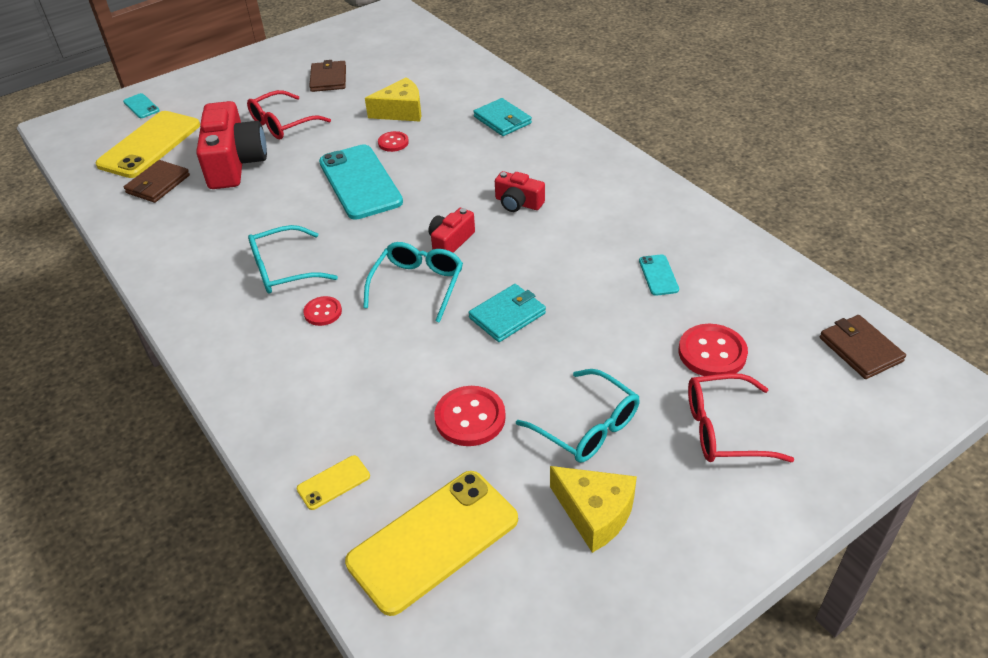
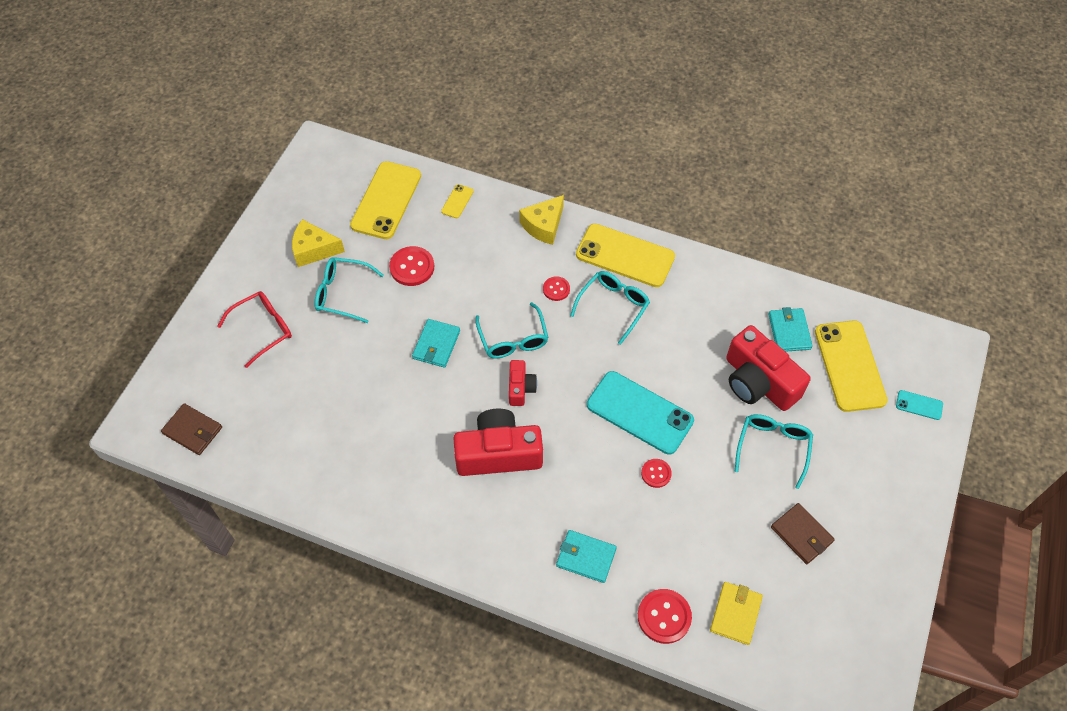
camera: 145 degrees right, 15 degrees up
brown wallet [124,160,190,203] -> turquoise wallet [768,307,813,352]
red glasses [247,90,331,139] -> turquoise glasses [735,414,813,489]
yellow cheese [365,77,421,122] -> yellow cheese moved to [519,195,564,245]
red camera [495,171,545,212] -> red camera [454,409,543,476], size x1.96
turquoise phone [639,254,679,296] -> none
red button [679,324,748,376] -> red button moved to [638,589,692,644]
none -> yellow phone [576,224,675,287]
none -> yellow wallet [710,582,763,645]

